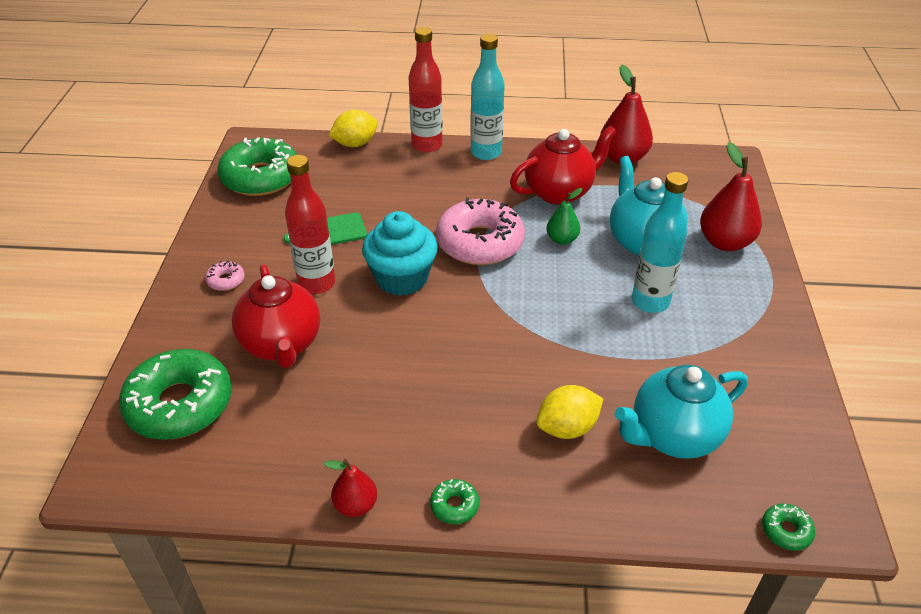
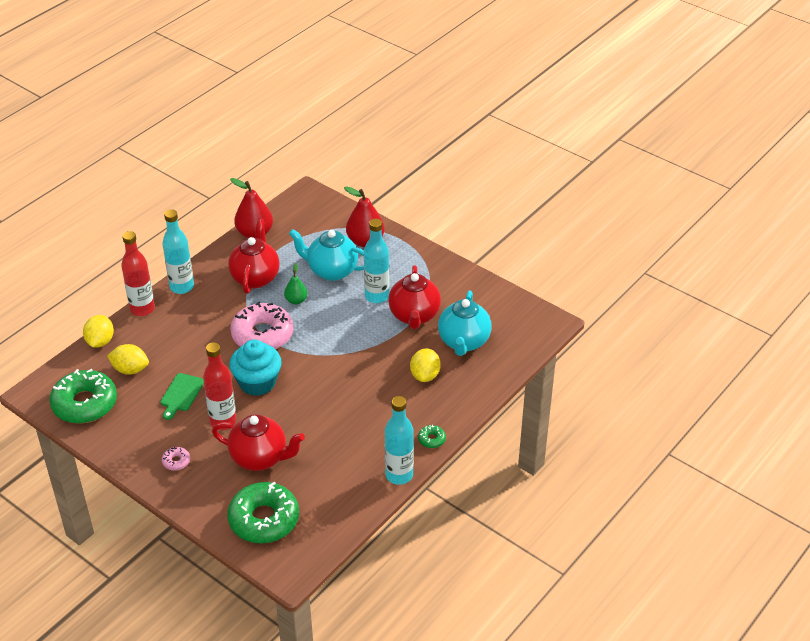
camera: 55 degrees left, 0 degrees up
red pear [324,459,377,517] -> turquoise bottle [385,396,414,485]
green donut [762,503,815,551] -> none
none -> yellow lemon [107,344,149,375]
none -> red teapot [388,265,441,329]

